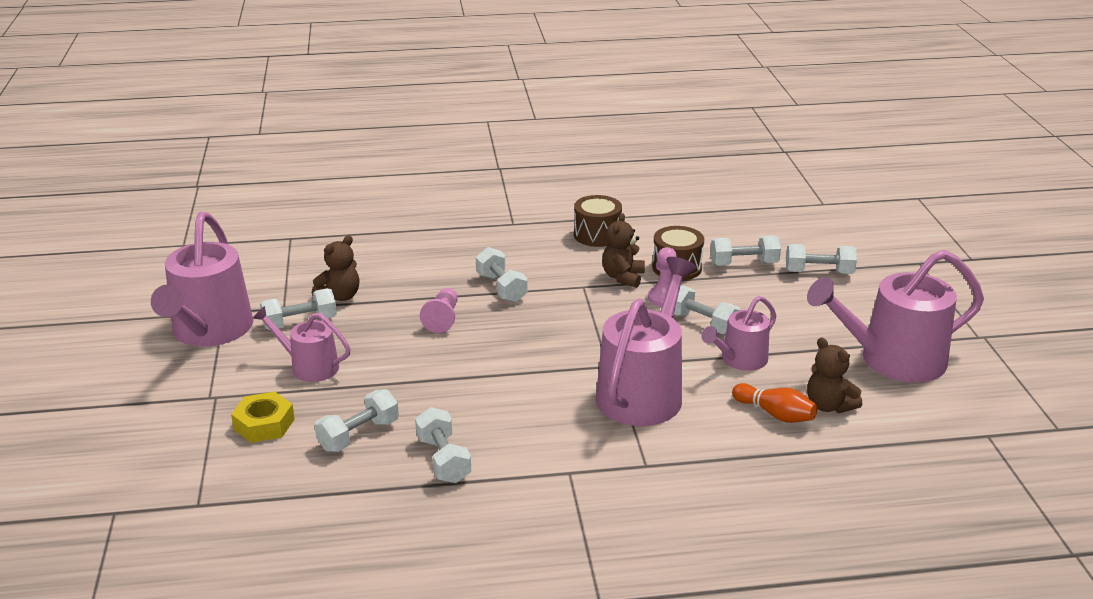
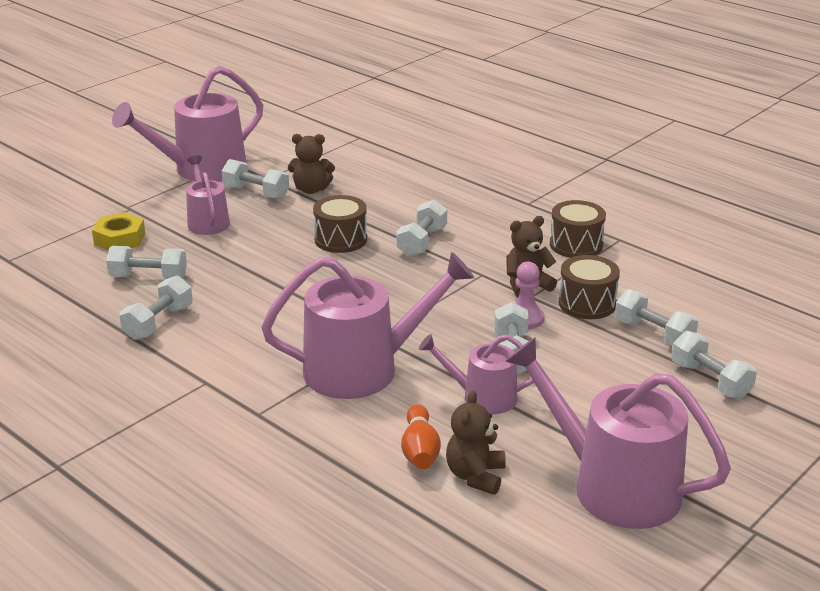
camera: 50 degrees right, 0 degrees up
pink pawn [420,288,458,333] -> brown drum [313,195,367,253]

